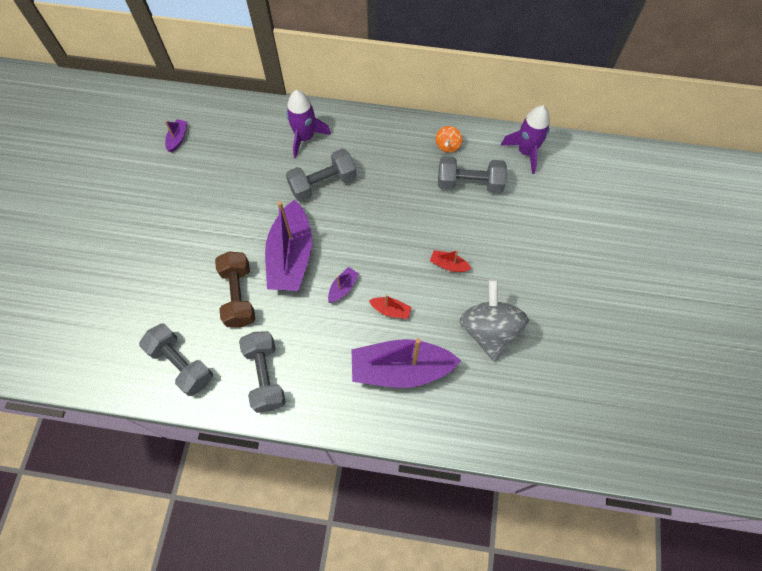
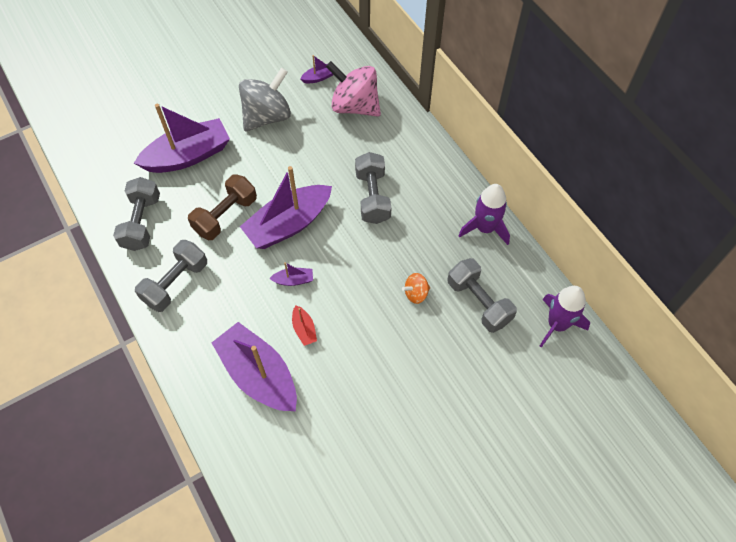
camera: 50 degrees right, 5 degrees down
purple rocket [286,90,331,158] -> purple rocket moved to [458,184,510,245]
grey dumbbell [286,149,356,201] -> grey dumbbell turned 60 degrees clockwise [355,152,391,224]
red boat [430,250,471,272] -> none
orange spinning top [436,126,462,153] -> orange spinning top moved to [402,273,430,304]
grey spinning top [459,279,529,362] -> grey spinning top moved to [239,67,291,131]
none -> purple boat [134,104,230,173]
none -> pink spinning top [326,61,381,117]

